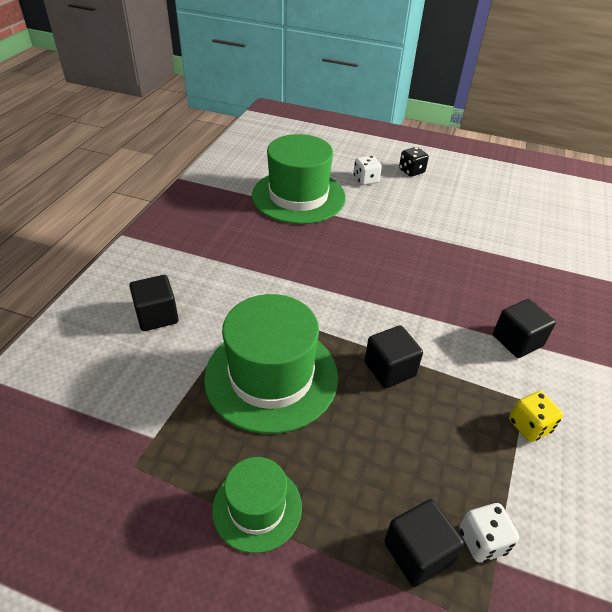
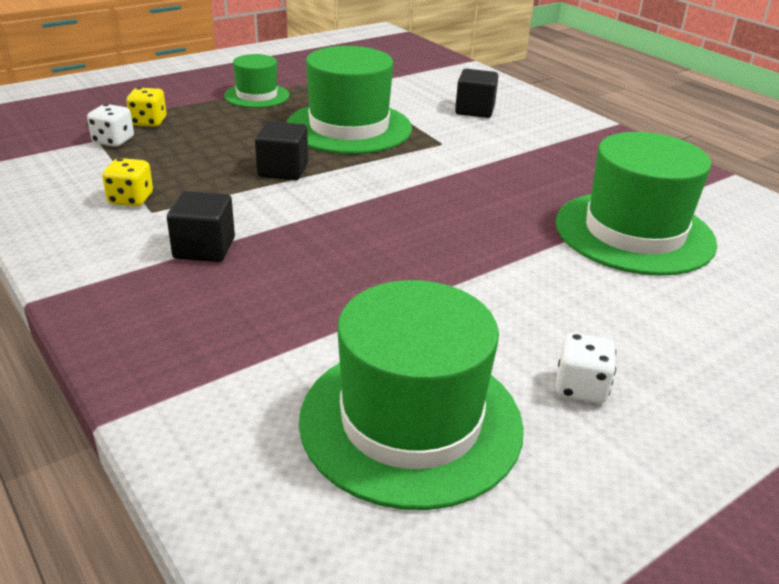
camera: 125 degrees right, 10 degrees down
white dice [353,155,382,185] -> white dice moved to [556,333,616,404]
black cube [384,499,464,587] -> yellow dice [126,87,166,127]
black dice [399,147,429,177] -> none
none -> green hat [299,280,524,510]

